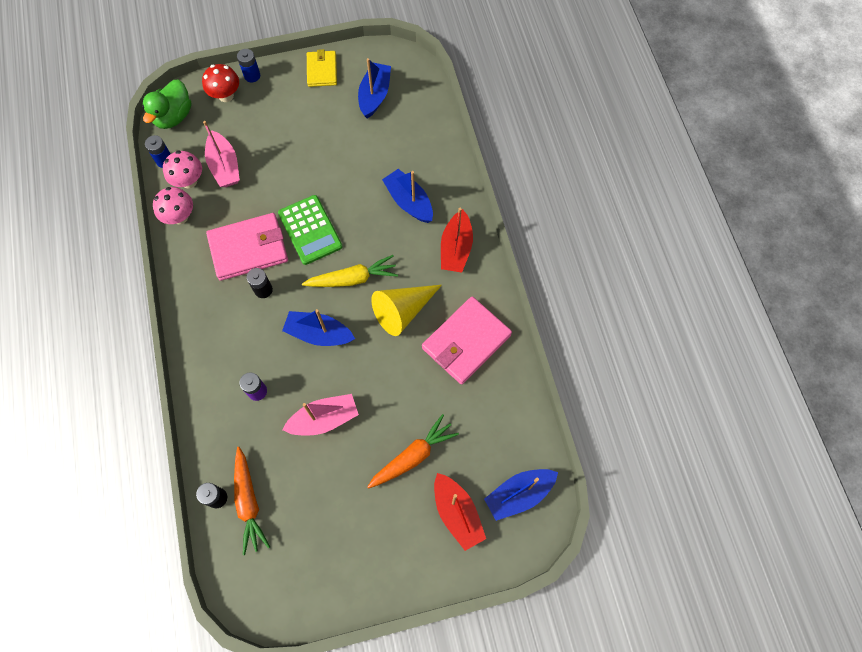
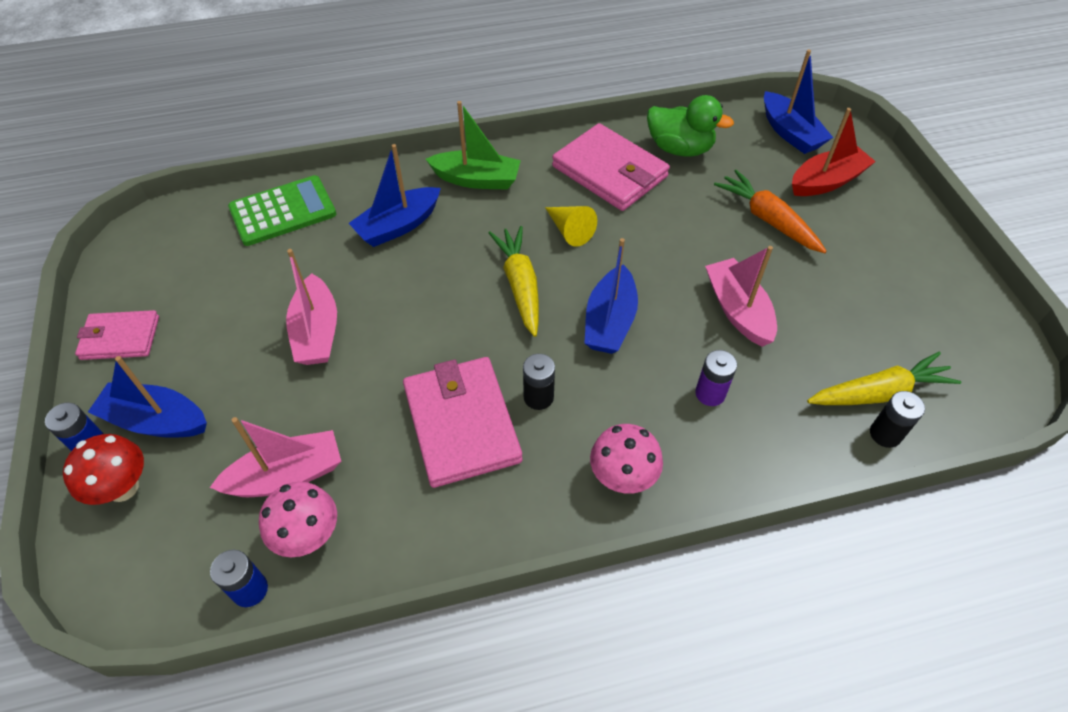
camera: 90 degrees left, 15 degrees down
green duck [142,80,192,129] -> green duck moved to [647,95,734,157]
pink mushroom [153,187,193,224] -> pink mushroom moved to [590,424,663,494]
orange carrot [234,447,270,555] -> yellow carrot [807,352,961,405]
green calculator [278,195,343,265] -> green calculator moved to [228,175,336,246]
yellow wallet [307,49,337,87] -> pink wallet [75,310,159,360]
blue boat [358,58,391,119] -> blue boat moved to [88,356,207,438]
yellow cone [371,285,442,336] -> yellow cone [545,206,597,247], size x0.61
red boat [441,208,473,273] -> green boat [426,101,521,190]
none -> pink boat [286,249,337,365]

